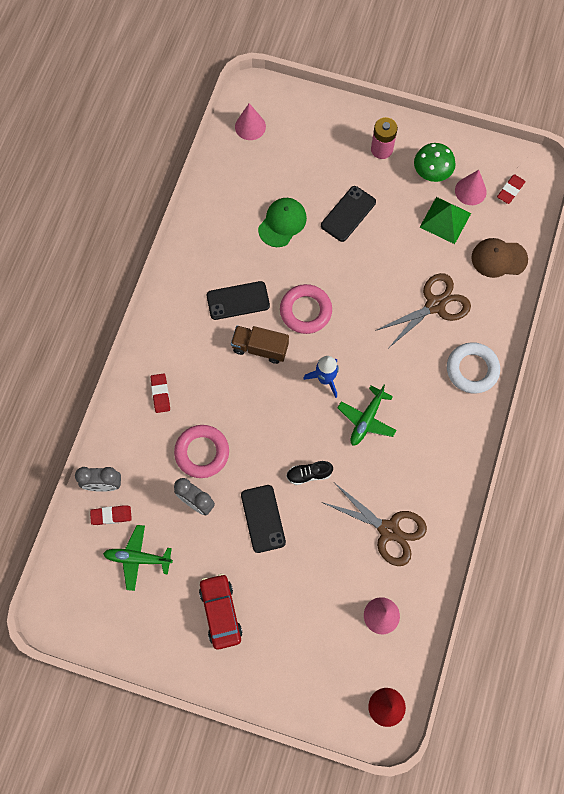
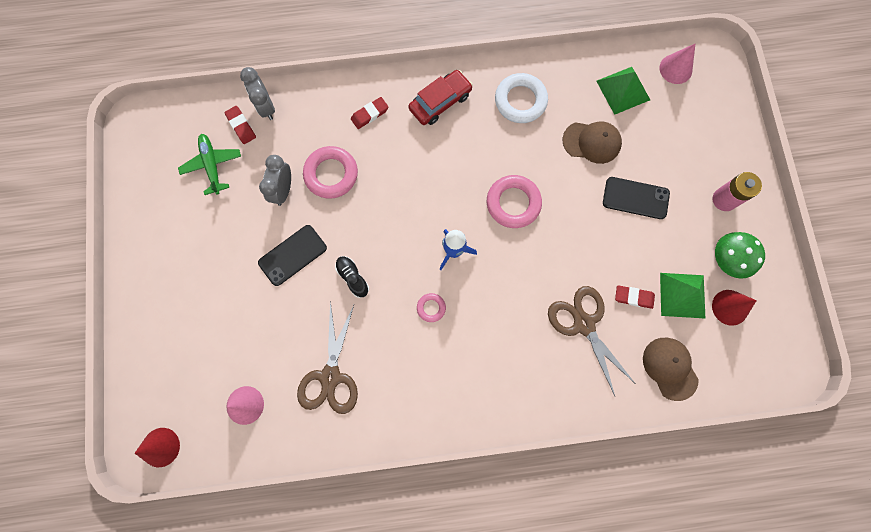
camera: 65 degrees right, 5 degrees up
red car [199,574,242,650] -> red car moved to [408,70,473,125]
black phone [207,281,270,320] -> none
brown truck [231,326,289,364] -> none
green cap [258,198,307,247] -> brown cap [562,122,622,164]
green plane [338,385,396,446] -> pink ring [417,293,446,322]
brown scissors [375,273,471,348] -> brown scissors turned 150 degrees counterclockwise [548,286,635,396]
white ring [447,342,500,393] -> white ring moved to [495,73,548,123]
pink cone [455,170,487,205] -> red cone [712,290,757,326]
red eraser [497,174,526,204] -> red eraser moved to [615,285,655,309]
none -> green pyramid [596,67,650,115]

